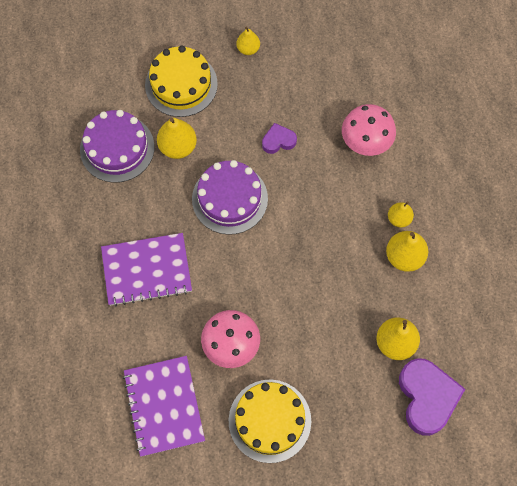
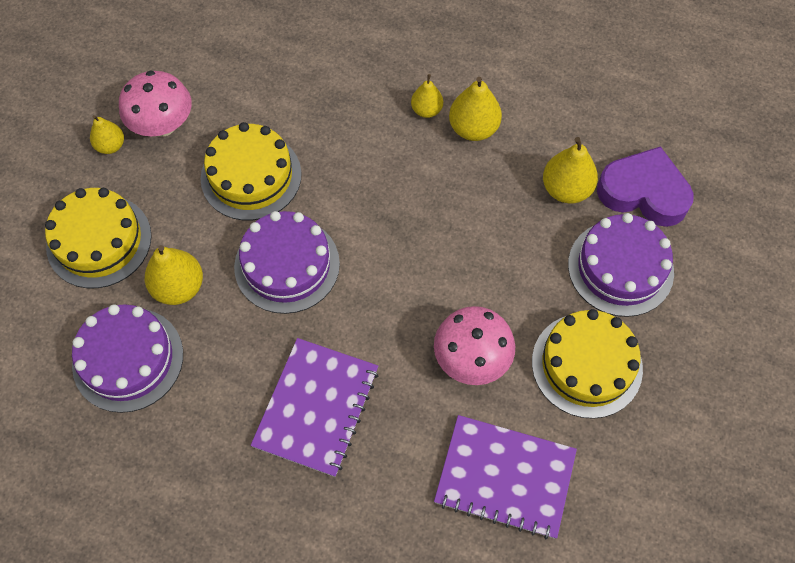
camera: 60 degrees left, 5 degrees down
purple heart [262,123,297,154] -> yellow cake [201,122,302,221]
pink mushroom [342,104,396,156] -> pink mushroom moved to [119,70,192,137]
none -> purple cake [568,213,674,317]

